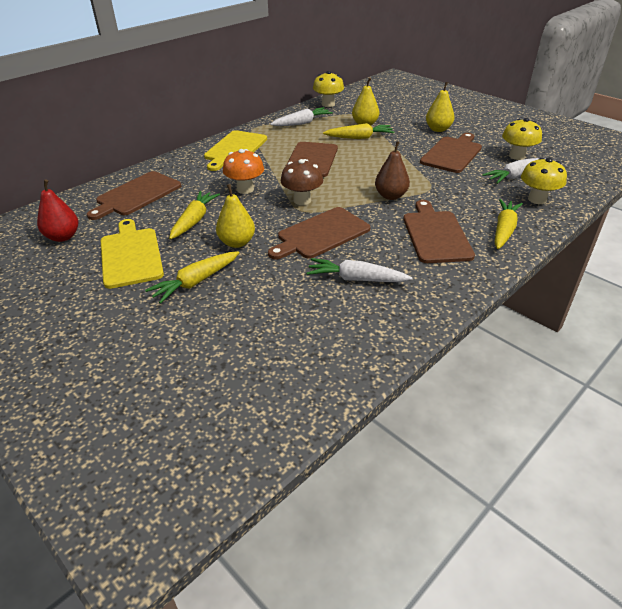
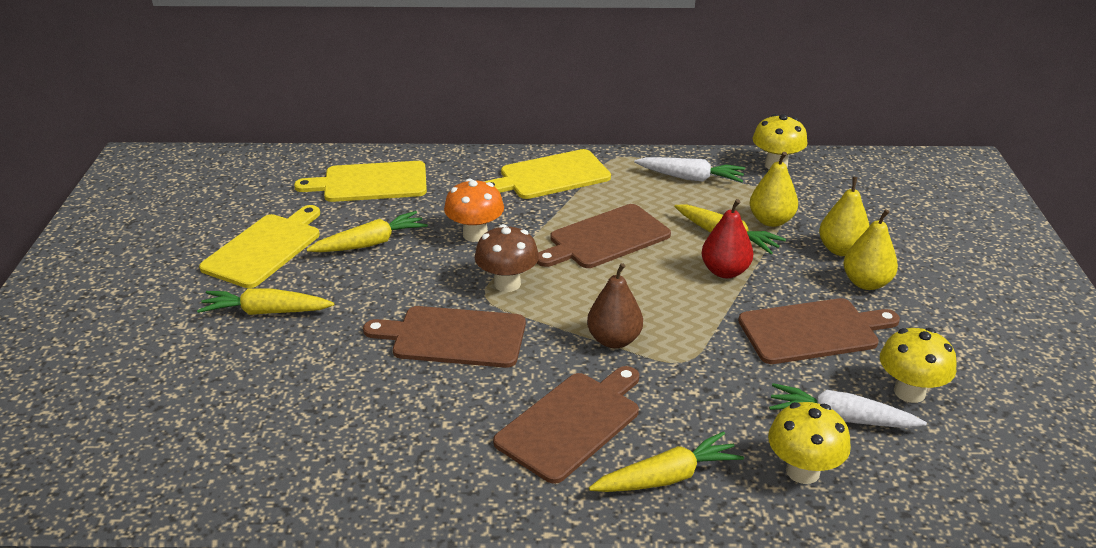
camera: 45 degrees right, 5 degrees down
red pear [37,180,78,242] -> red pear moved to [701,199,753,278]
brown cutting board [87,171,181,220] -> yellow cutting board [294,161,427,202]
yellow pear [216,184,255,248] -> yellow pear moved to [819,177,870,256]
white carrot [307,258,413,282] -> none

